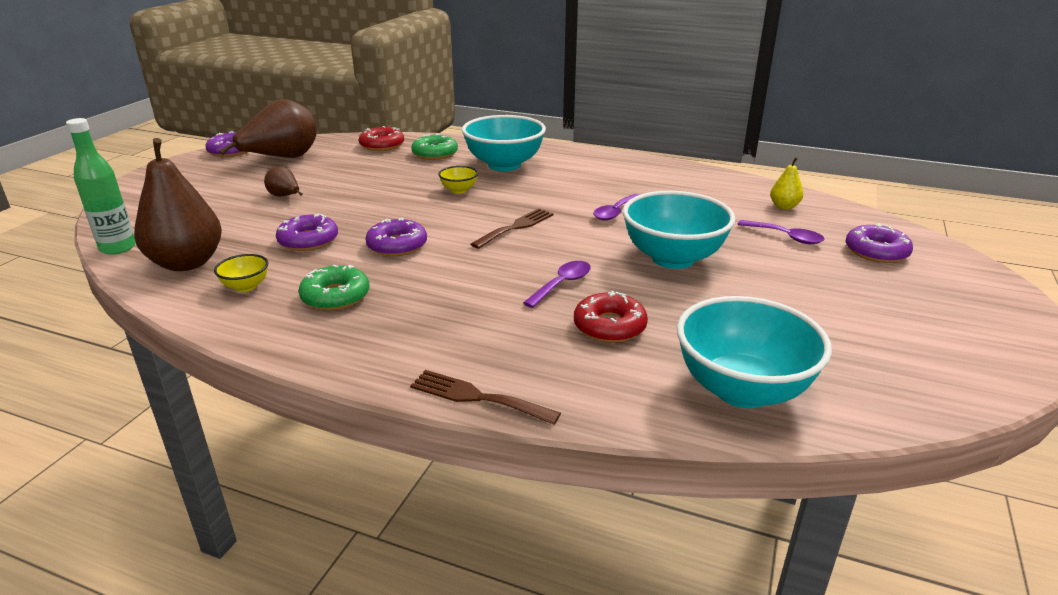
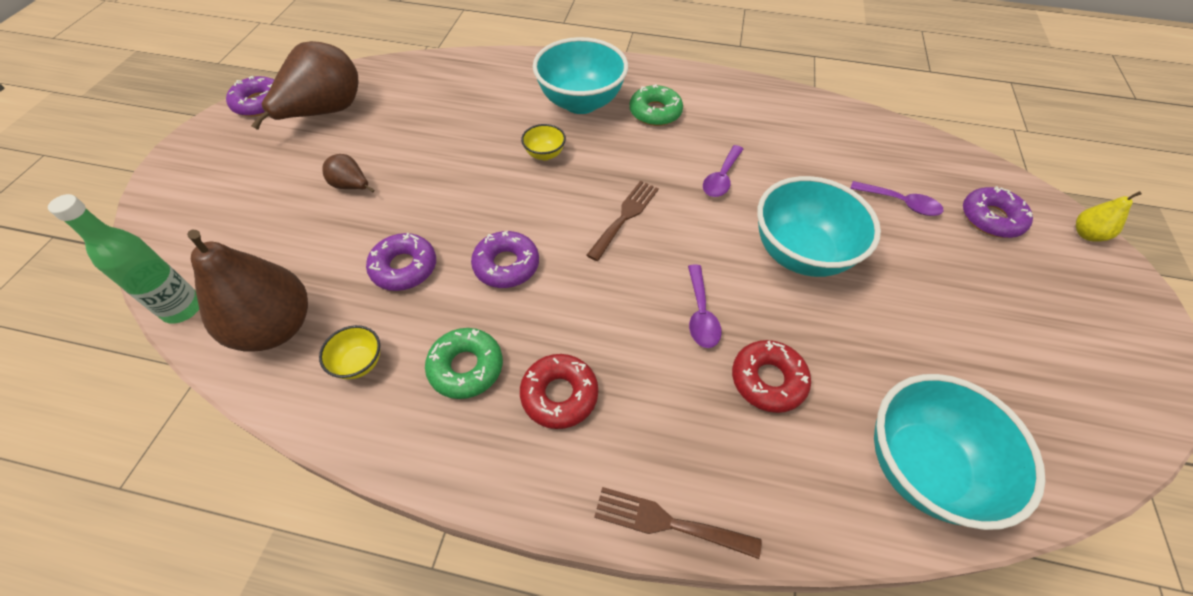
camera: 10 degrees left, 25 degrees up
red donut [359,126,404,151] -> red donut moved to [520,354,598,429]
green donut [411,134,458,160] -> green donut moved to [629,84,683,126]
purple spoon [523,261,591,308] -> purple spoon turned 150 degrees clockwise [688,265,722,348]
yellow pear [770,157,803,210] -> yellow pear moved to [1076,191,1142,242]

